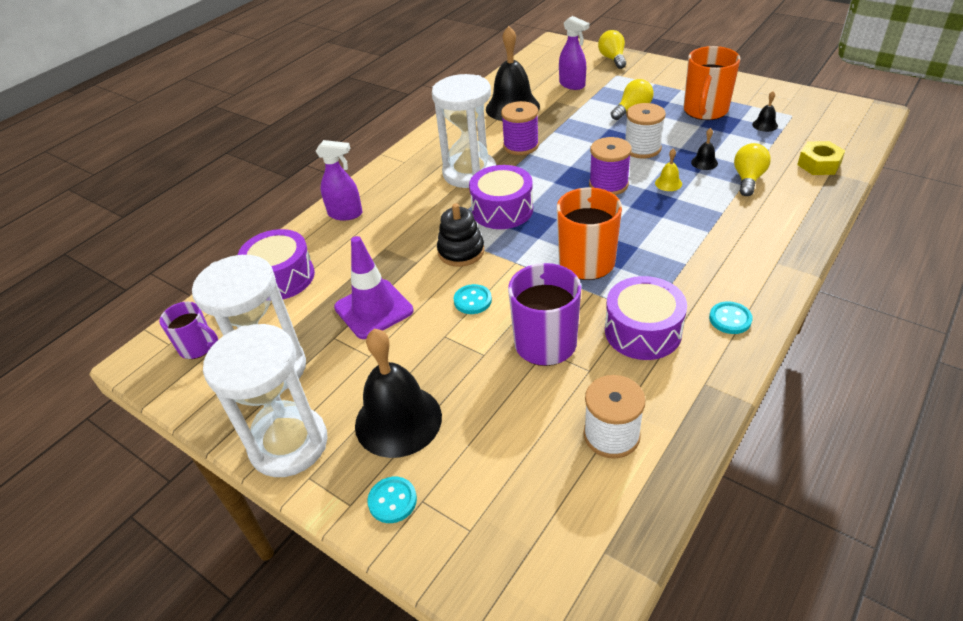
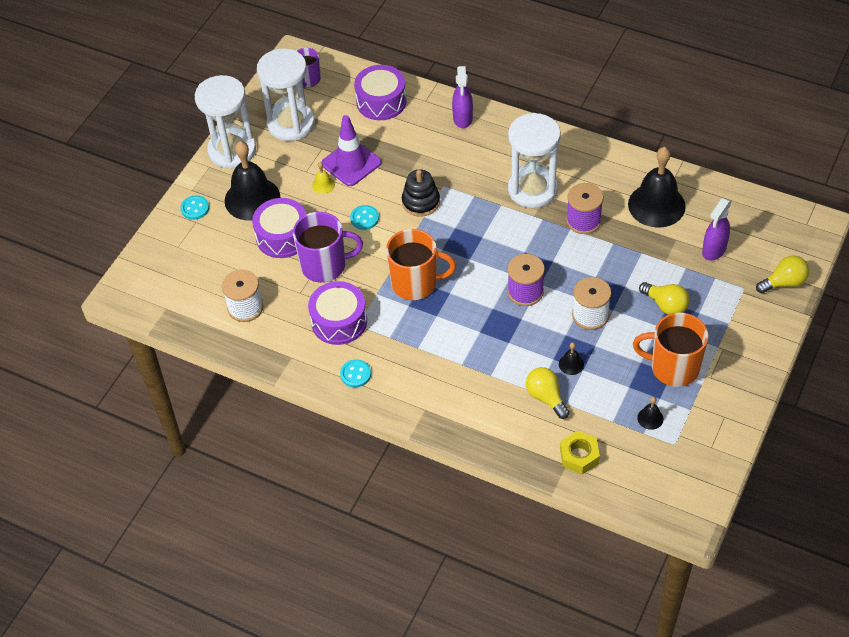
camera: 80 degrees right, 10 degrees up
purple drum [469,165,533,229] -> purple drum moved to [252,198,306,258]
yellow bell [655,149,682,191] -> yellow bell moved to [312,162,335,194]
yellow light bulb [734,143,771,196] -> yellow light bulb turned 135 degrees counterclockwise [526,367,570,419]

